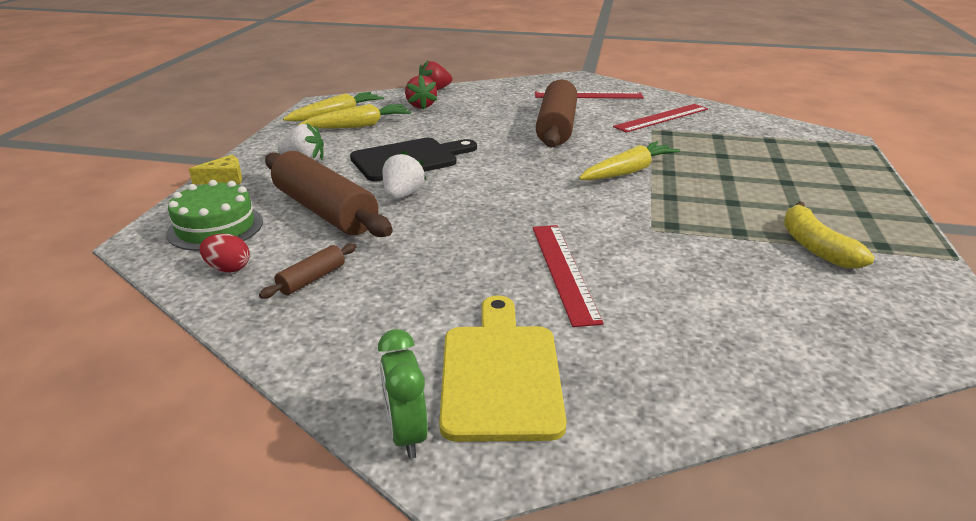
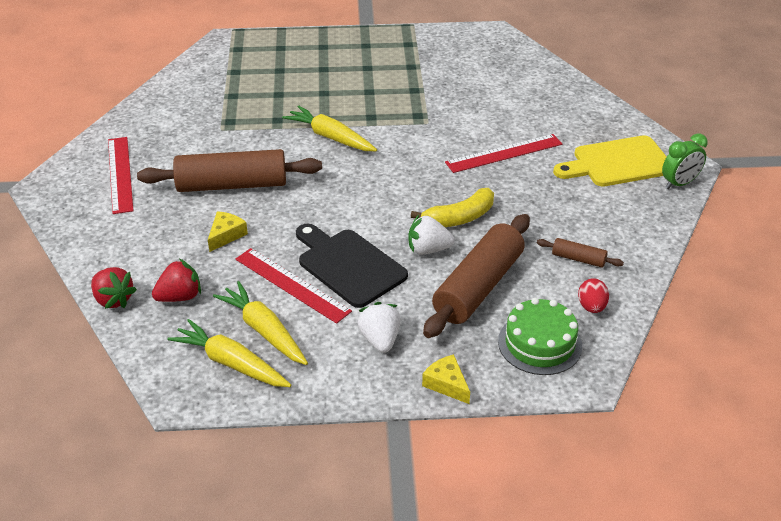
camera: 105 degrees left, 10 degrees up
red ruler [613,104,708,133] -> red ruler moved to [235,248,352,324]
yellow banana [784,202,875,269] -> yellow banana moved to [411,188,494,227]
none -> yellow cheese [208,211,248,252]

